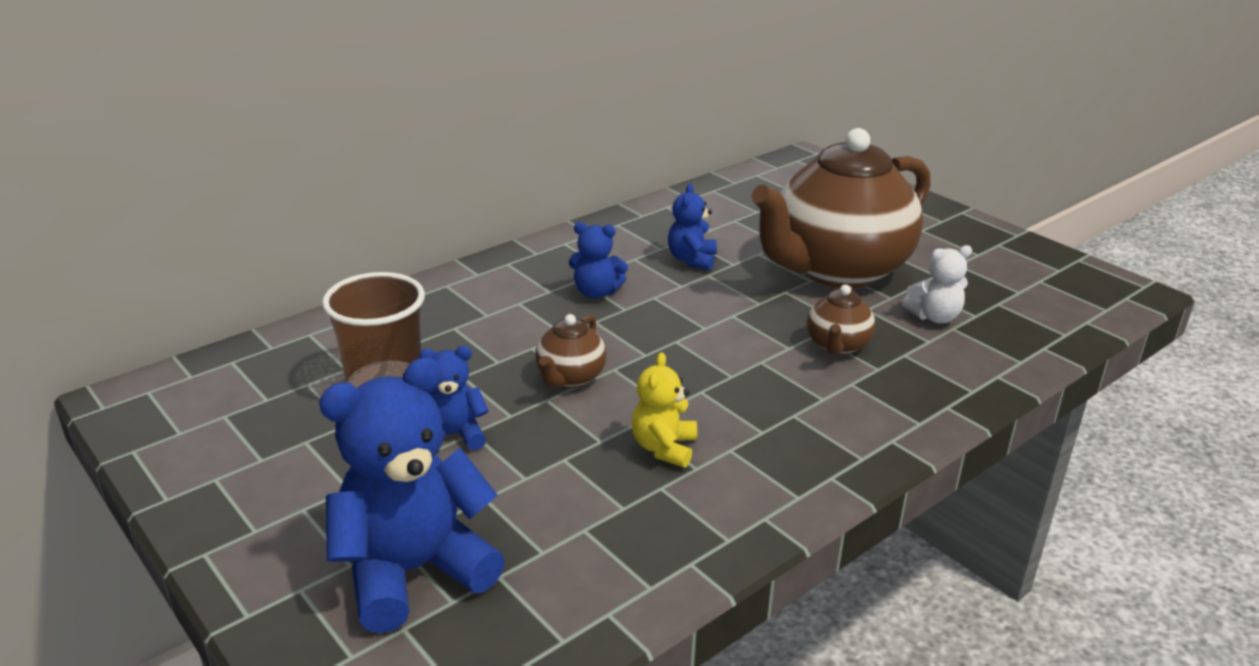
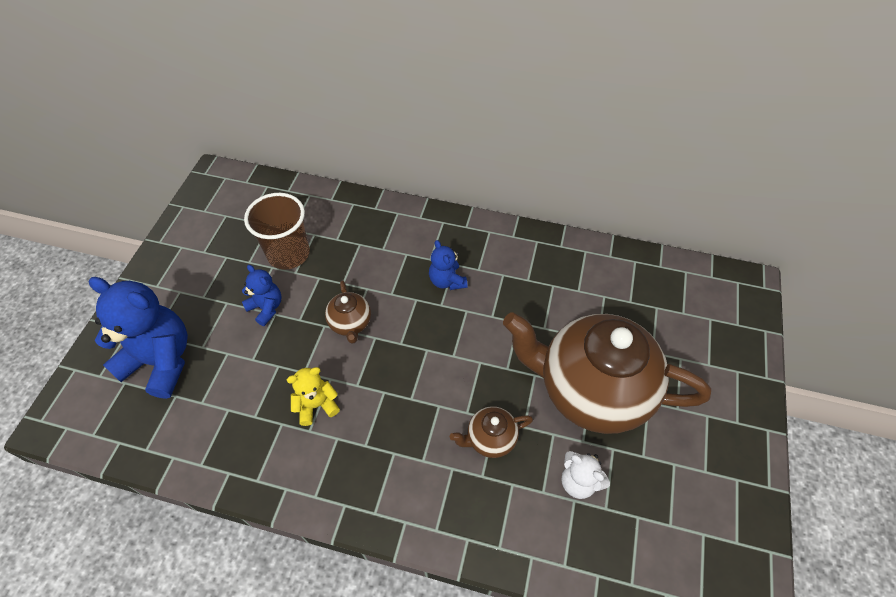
camera: 55 degrees right, 25 degrees up
brown teapot [535,314,607,388] -> brown teapot turned 90 degrees counterclockwise [325,280,371,344]
blue teddy bear [668,184,717,270] -> none

